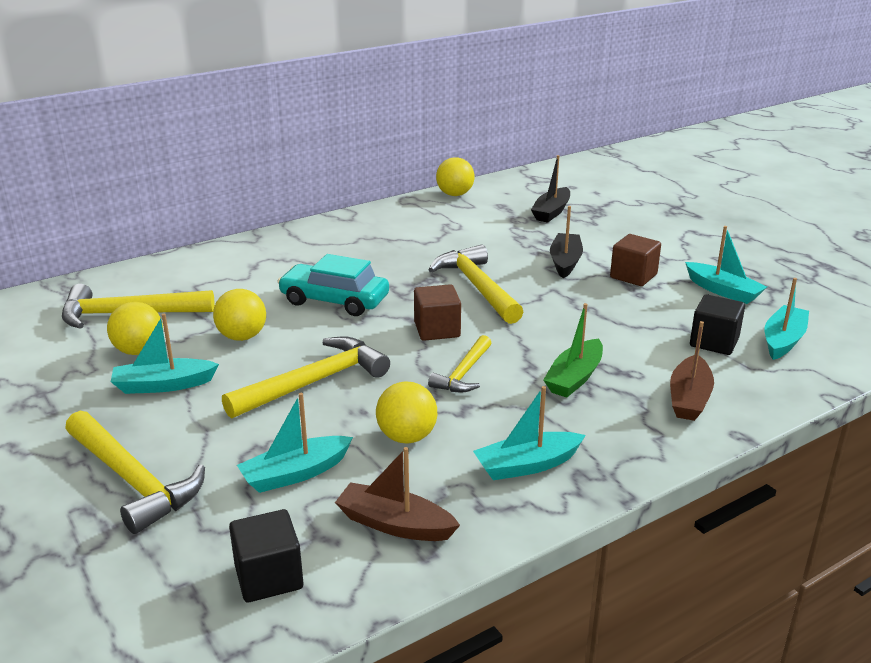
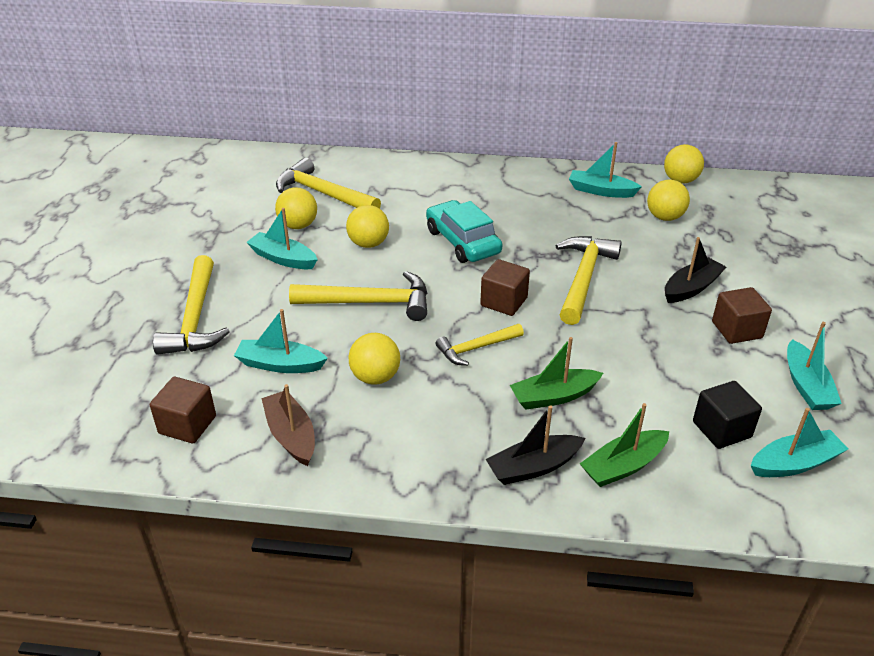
camera: 40 degrees right, 10 degrees up
black cube [229,509,303,602] -> brown cube [150,377,216,443]
turquoise boat [473,386,586,480] -> turquoise boat moved to [569,142,642,198]
black boat [531,155,570,223] -> black boat moved to [486,405,585,485]
brown boat [670,321,714,421] -> green boat [580,403,669,487]
none -> yellow ball [647,180,690,221]

